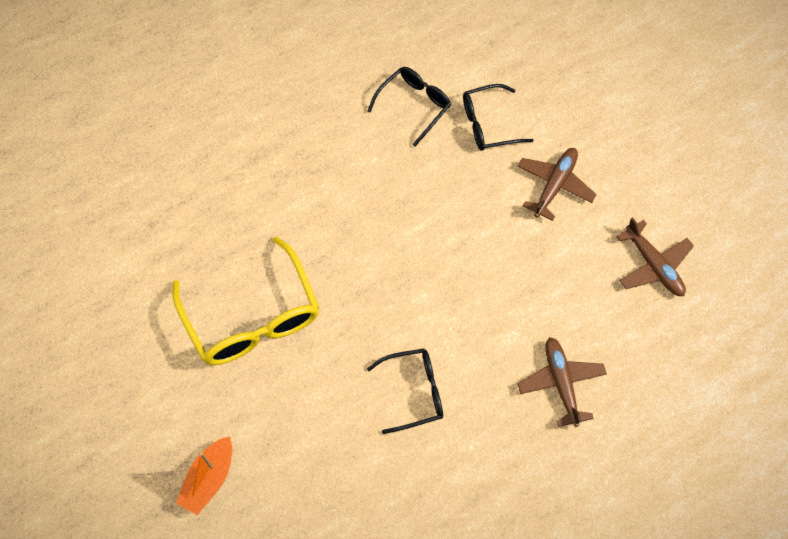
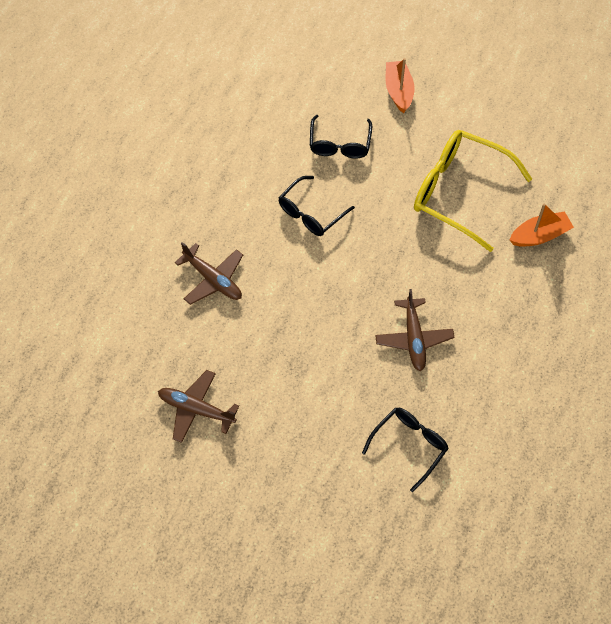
camera: 145 degrees right, 5 degrees down
black glasses [368,67,451,146] -> black glasses moved to [310,115,372,159]
brown plane [518,148,597,221] -> brown plane moved to [375,289,455,371]
none -> orange boat [510,203,574,247]

